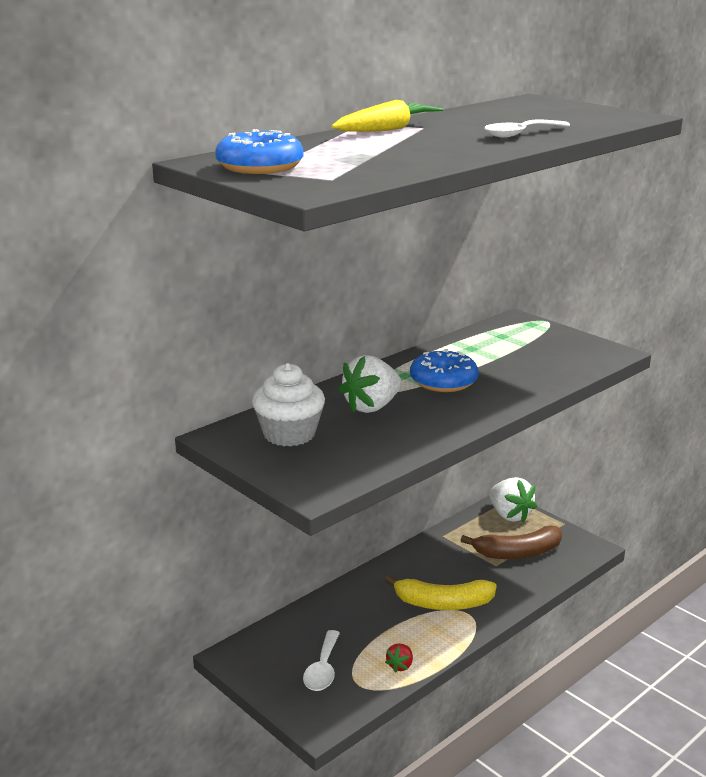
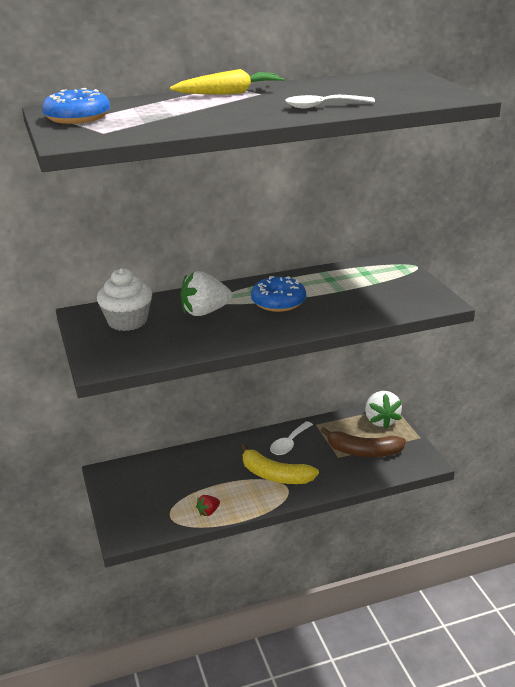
camera: 25 degrees right, 5 degrees up
white spoon [303,630,340,691] -> white spoon moved to [270,421,313,455]

